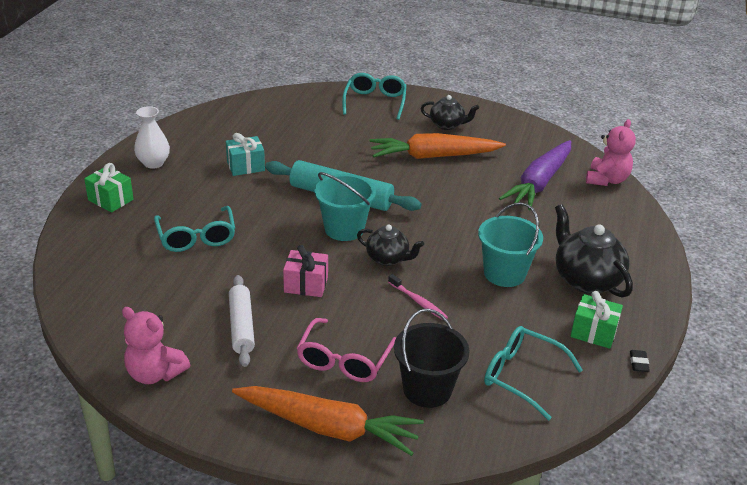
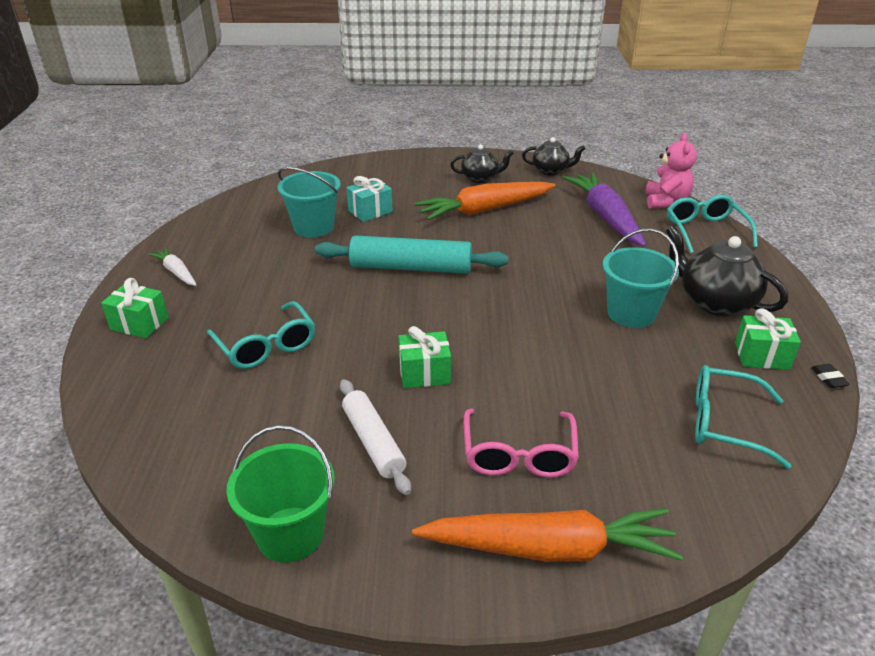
camera: 15 degrees left, 0 degrees up
pink teddy bear [122,307,190,384] -> green bucket [227,425,335,563]
white vase [134,106,170,169] -> white carrot [148,247,197,286]
turquoise gift [226,133,265,176] -> turquoise gift moved to [346,176,393,222]
pink gift [283,245,328,297] -> green gift [398,326,451,388]
turquoise bucket [315,172,376,241] -> turquoise bucket moved to [278,167,340,238]
turquoise glasses [342,73,407,120] -> turquoise glasses moved to [667,195,758,254]
black teapot [357,225,424,266] -> black teapot moved to [522,137,586,175]
pink toothbrush [388,274,448,320] -> none
black bucket [394,309,470,408] -> none
purple carrot [499,140,571,210] -> purple carrot turned 150 degrees clockwise [563,172,646,247]

